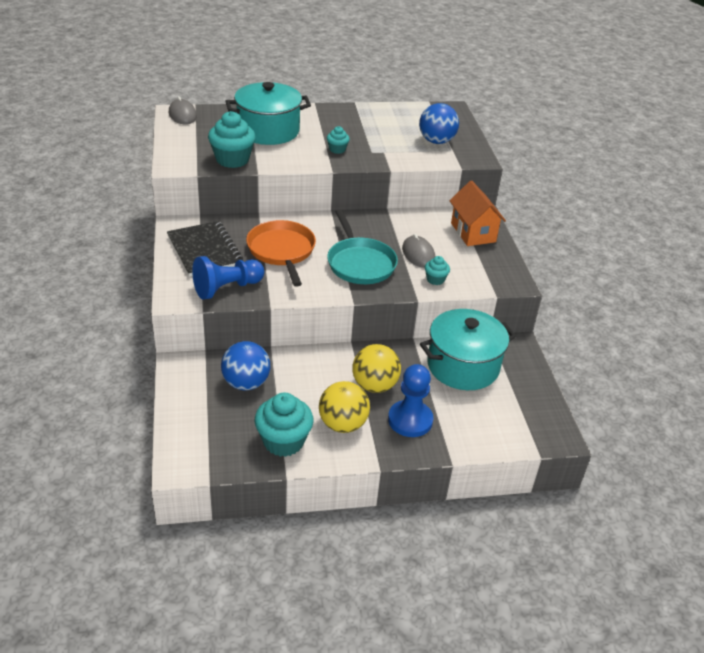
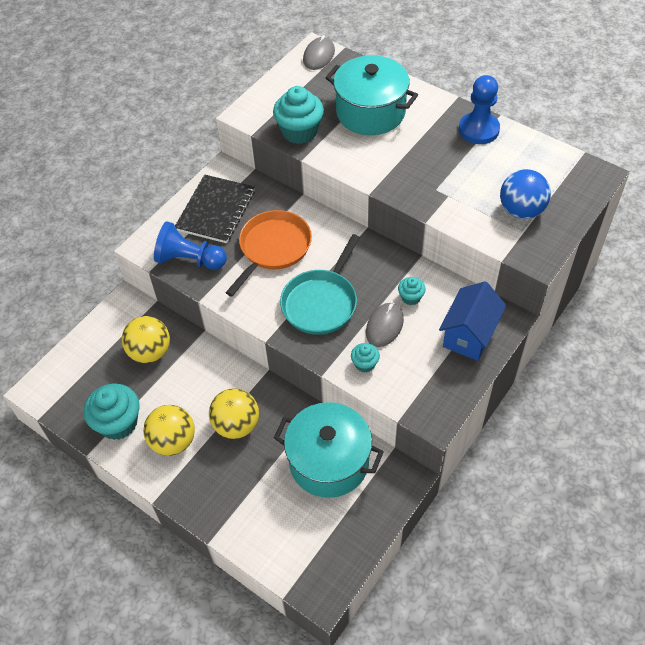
camera: 50 degrees right, 15 degrees up
blue ball [221,341,270,390] -> yellow ball [122,316,170,363]
turquoise cupcake [327,126,350,154] -> turquoise cupcake moved to [398,277,426,305]
blue pawn [388,364,433,437] -> blue pawn moved to [459,75,500,144]
orange house [449,180,506,246] -> blue house [439,281,506,361]

